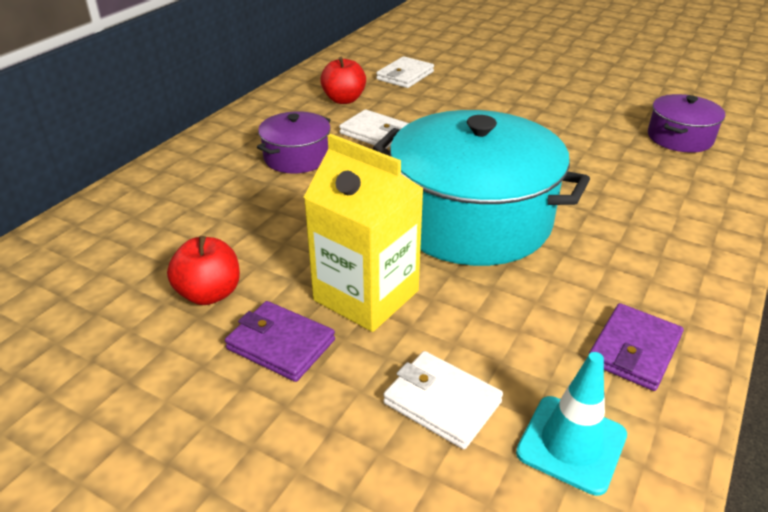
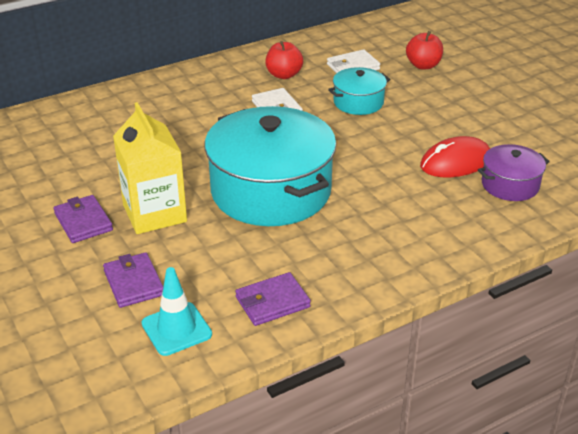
camera: 30 degrees right, 0 degrees up
red apple [167,236,240,305] -> red apple moved to [406,31,443,69]
purple pot [257,111,331,173] -> none
white wallet [383,351,503,449] -> purple wallet [103,252,163,308]
none -> turquoise pot [328,67,390,115]
none -> red mouse [420,136,490,177]

